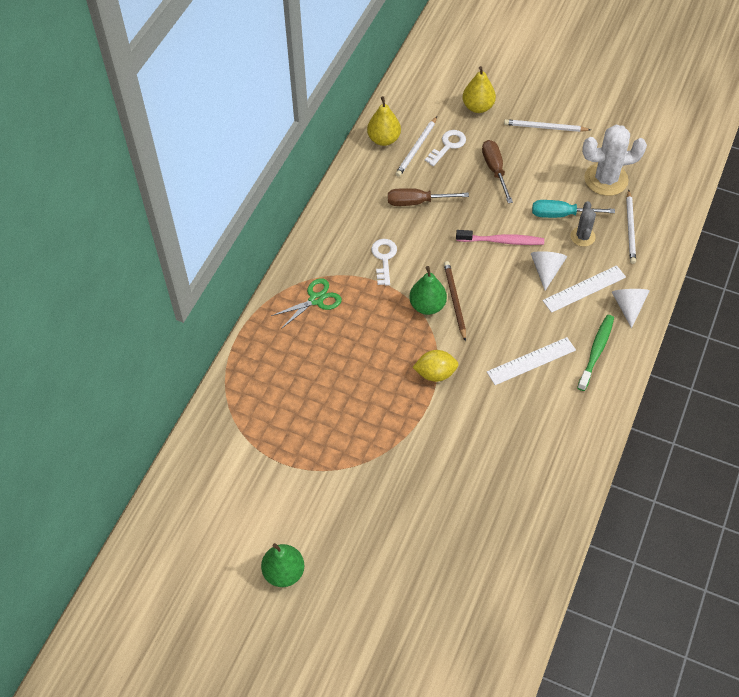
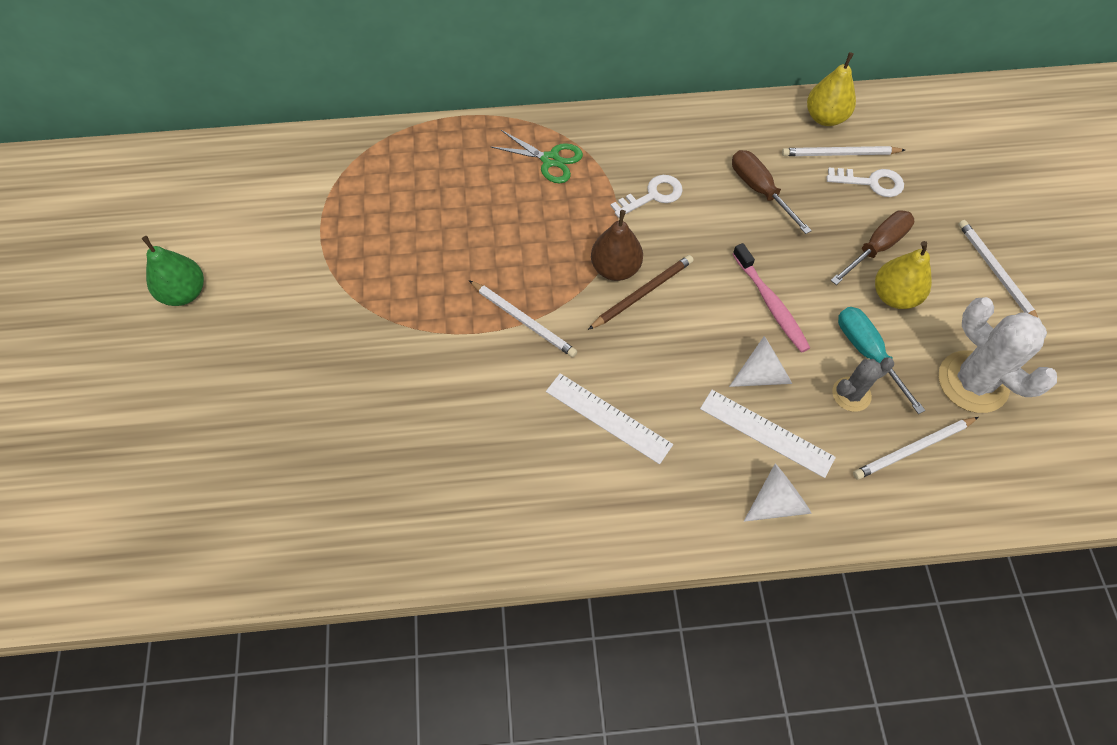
camera: 60 degrees right, 5 degrees up
green pear [409,266,447,315] -> brown pear [591,210,643,281]
yellow lemon [412,350,459,382] -> white pencil [469,280,577,357]
yellow pear [463,66,496,113] -> yellow pear moved to [875,241,932,309]
green toothbrush [577,315,614,391] -> none

